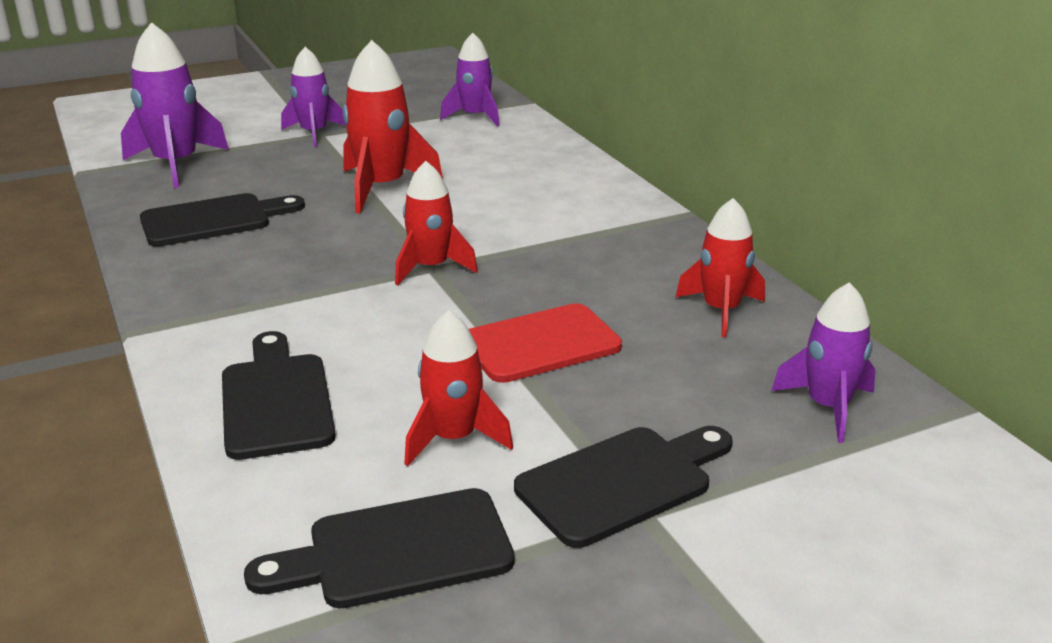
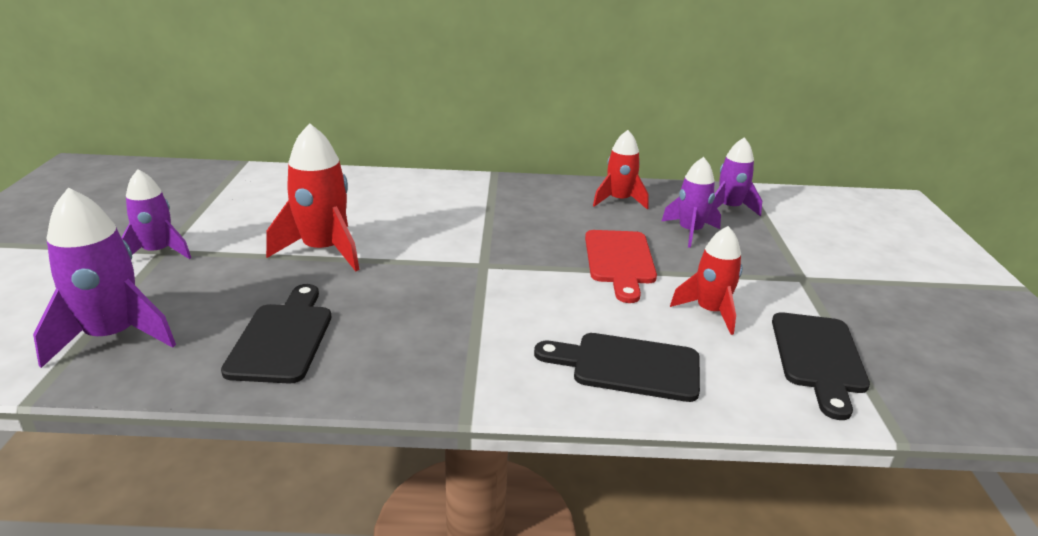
camera: 65 degrees left, 0 degrees up
red rocket [395,161,478,286] -> none
purple rocket [440,33,500,126] -> purple rocket moved to [661,157,721,248]
black cutting board [514,426,733,548] -> none

